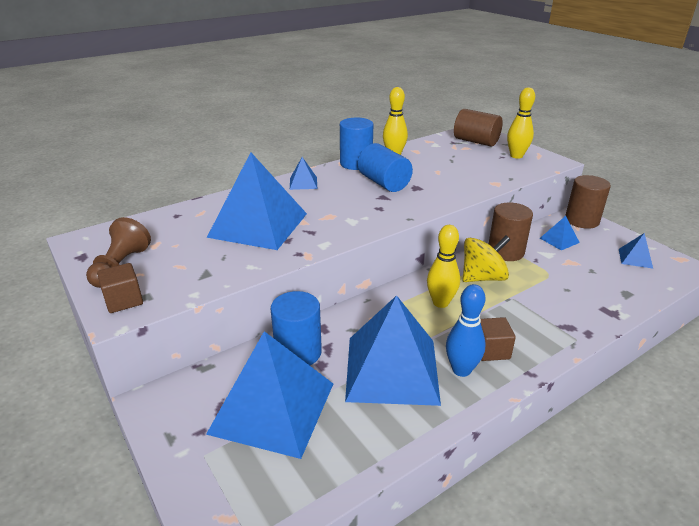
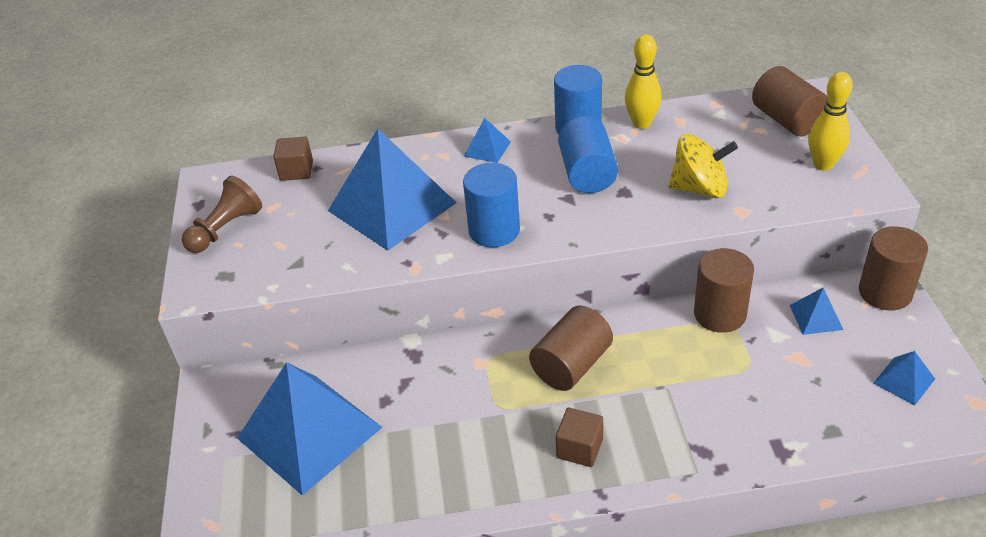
camera: 30 degrees right, 10 degrees up
brown cube [97,263,143,313] -> brown cube moved to [273,137,313,181]
blue cylinder [271,291,322,365] -> blue cylinder moved to [463,163,520,247]
blue pyramid [345,295,441,406] -> none
yellow bowling pin [427,225,460,308] -> brown cylinder [529,306,613,391]
blue bowling pin [446,284,485,377] -> none
yellow spinning top [463,235,511,282] -> yellow spinning top moved to [668,134,738,198]

